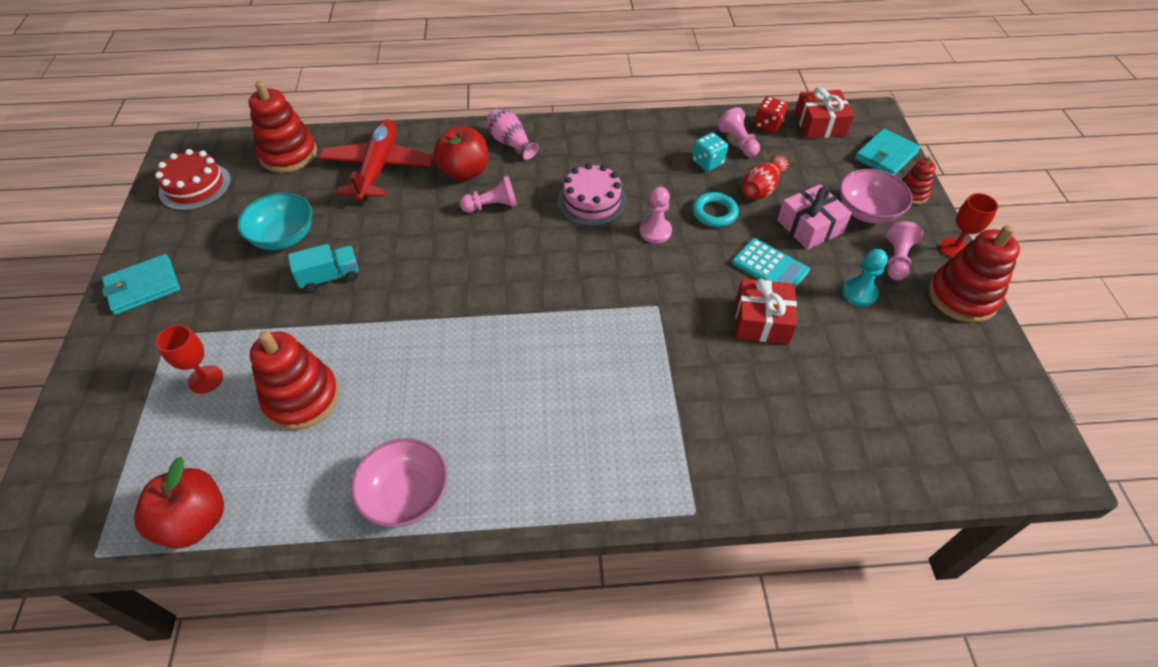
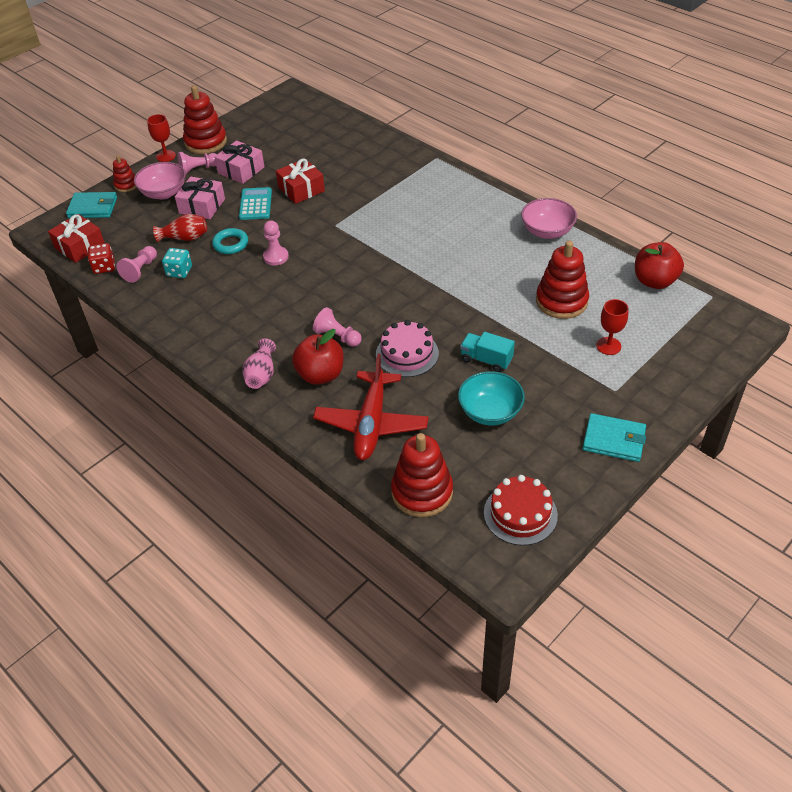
camera: 130 degrees left, 5 degrees down
red plane [319,119,434,201] -> red plane turned 45 degrees counterclockwise [313,353,429,460]
pink cake [557,163,627,226] -> pink cake moved to [376,320,439,377]
turquoise pawn [842,249,888,307] -> pink gift [215,140,264,184]

